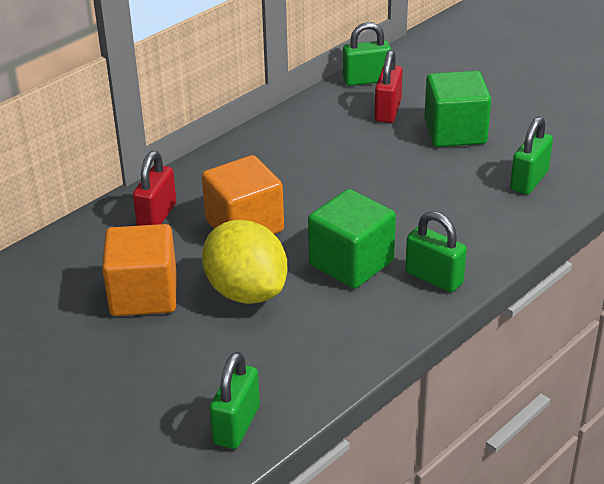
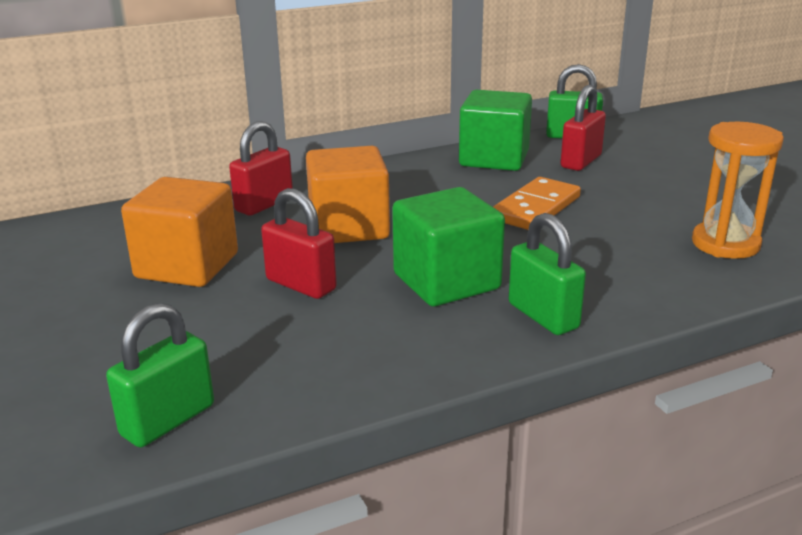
camera: 20 degrees right, 10 degrees down
yellow lemon [202,220,287,304] -> red padlock [261,188,337,299]
green cube [424,71,491,147] -> green cube moved to [459,90,532,171]
green padlock [510,116,553,195] -> orange hourglass [692,122,784,259]
none -> orange domino [493,177,581,230]

